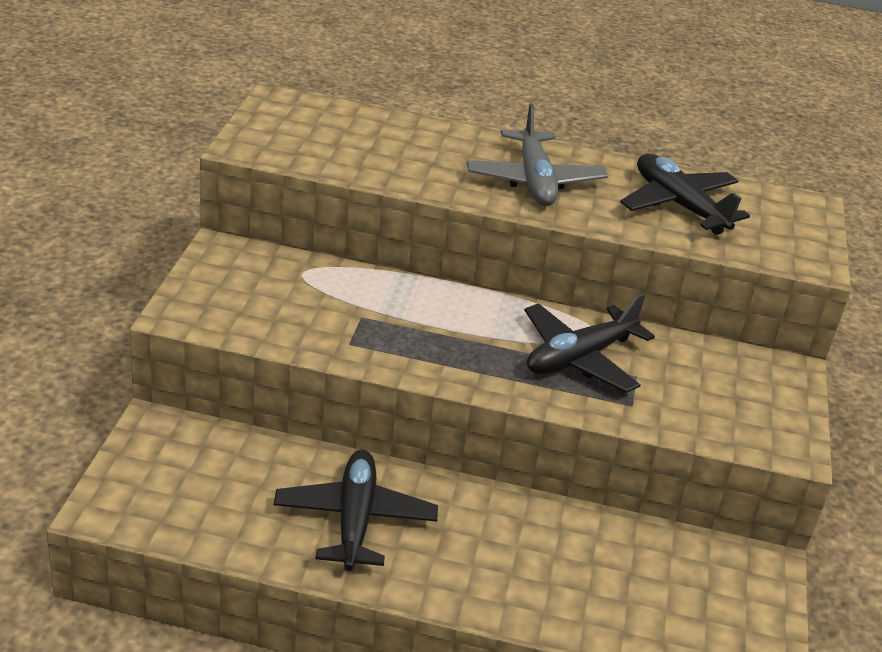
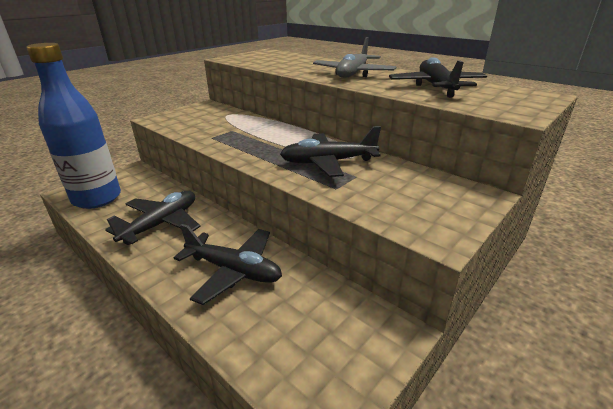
camera: 35 degrees right, 5 degrees down
none -> blue bottle [26,43,121,209]
none -> black plane [174,224,282,305]

